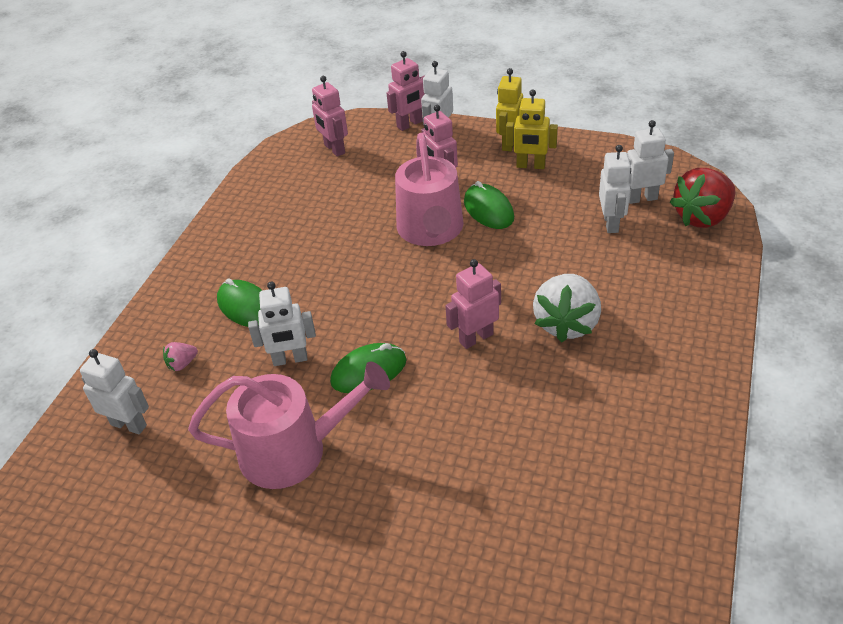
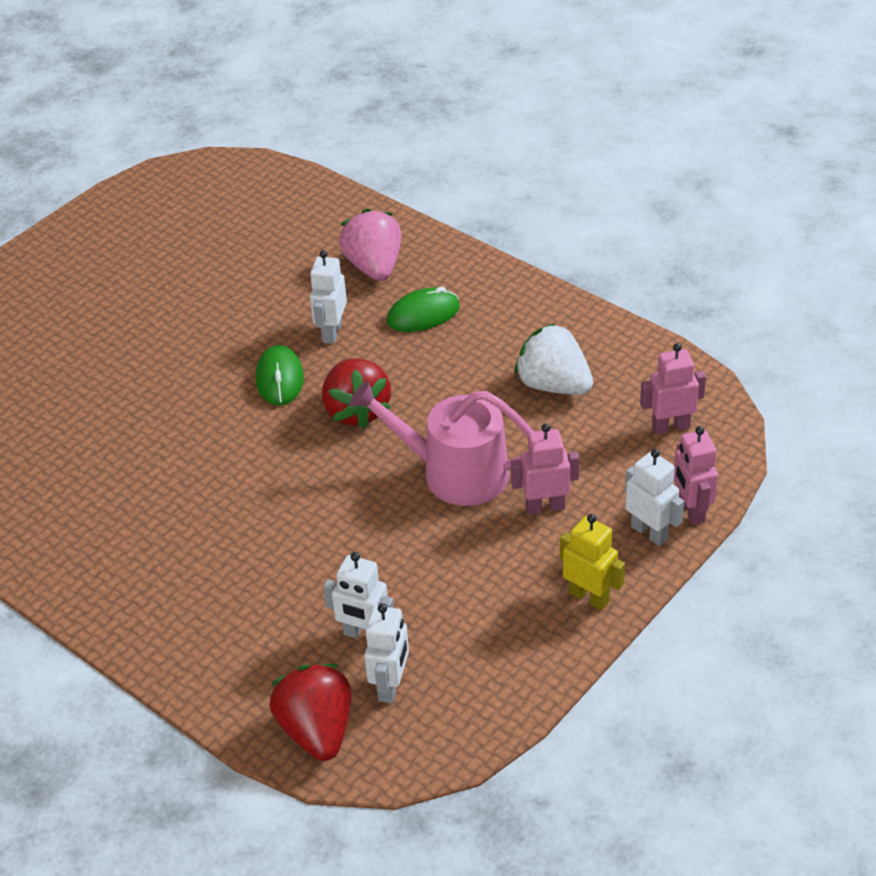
camera: 110 degrees right, 0 degrees up
white robot [80,349,149,435] -> none
pink strawberry [163,342,198,371] -> pink strawberry [339,209,402,281], size x2.27
pink watering can [188,362,390,489] -> none
pink robot [445,259,501,349] -> none
green mouse [464,181,514,229] -> none
yellow robot [506,89,558,169] -> none
white strawberry [533,274,601,343] -> white strawberry moved to [515,323,593,395]
none -> red strawberry [322,358,391,429]

